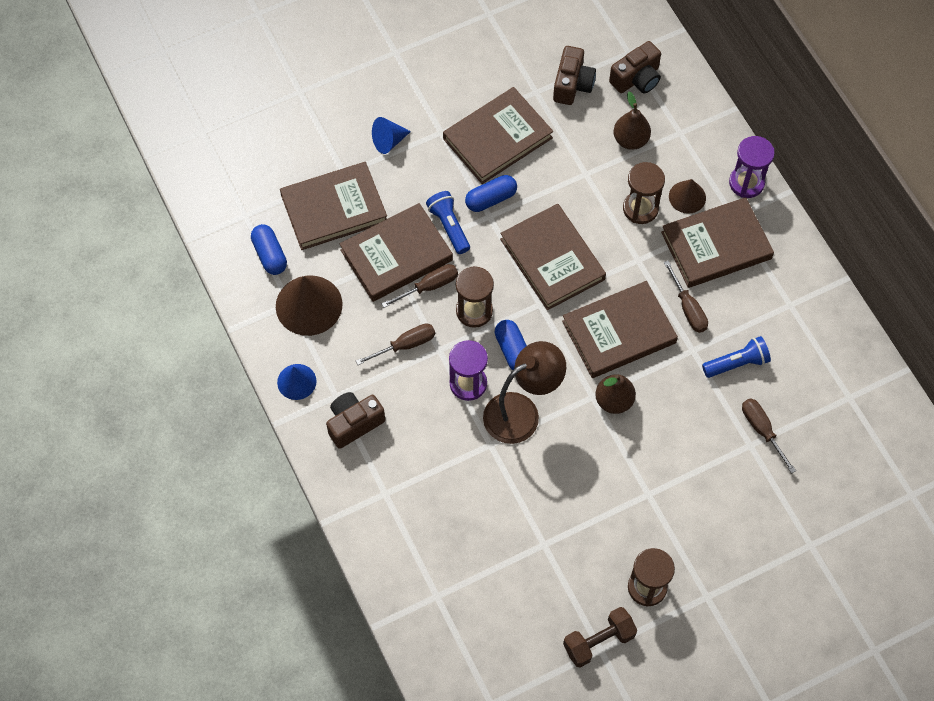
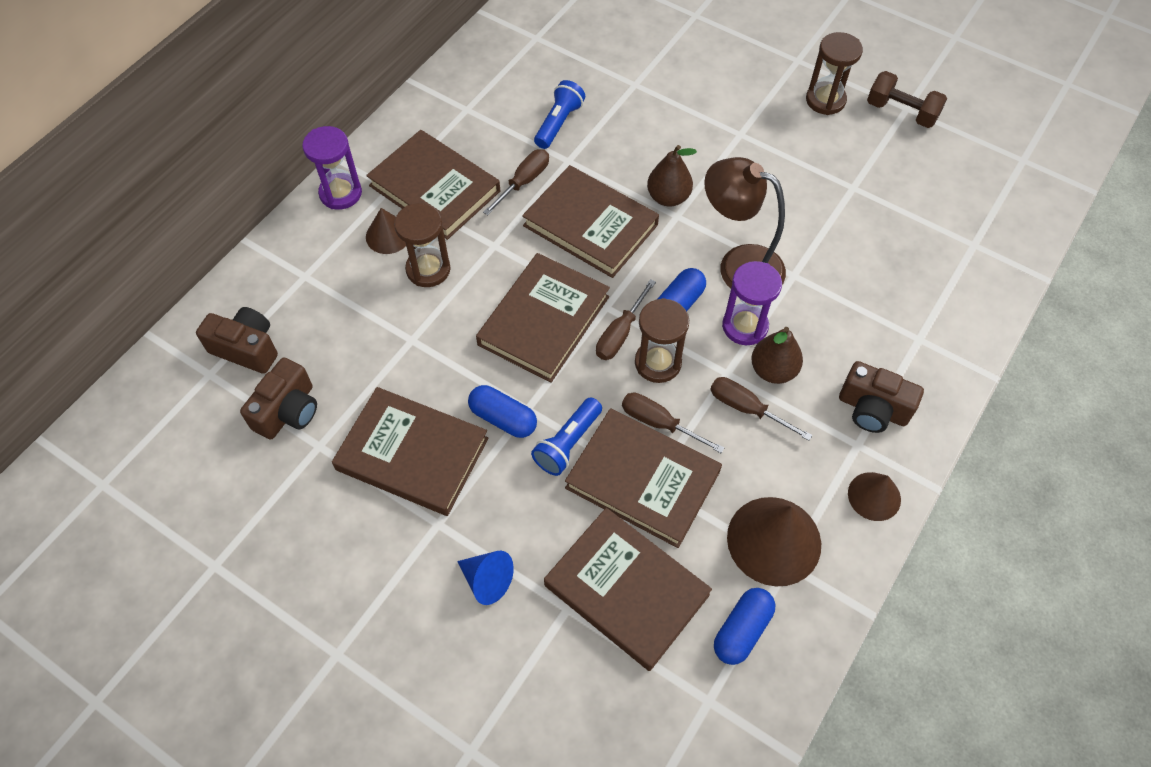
camera: 120 degrees left, 5 degrees down
blue cone [277,364,316,400] -> brown cone [848,472,901,521]
brown camera [553,46,596,105] -> brown camera turned 135 degrees clockwise [240,358,317,440]
brown pear [614,92,651,150] -> brown pear moved to [751,327,803,384]
blue flashlight [702,336,771,378] -> blue flashlight turned 75 degrees clockwise [534,80,585,149]
brown screwdriver [742,398,796,474] -> brown screwdriver moved to [596,279,656,360]

